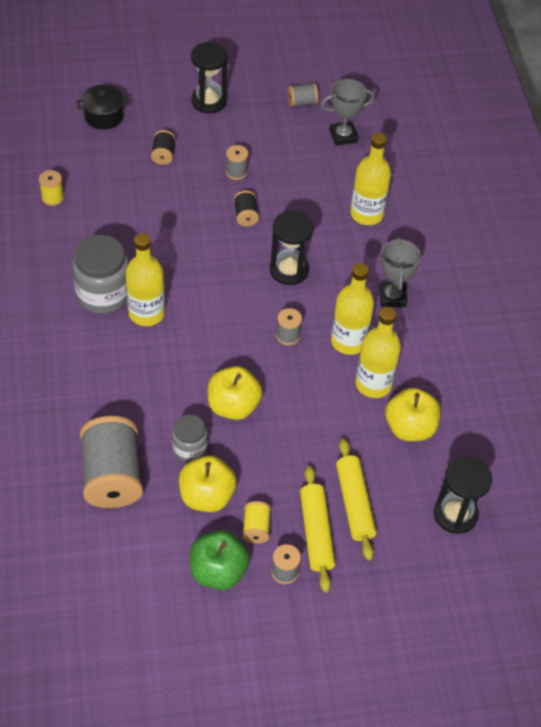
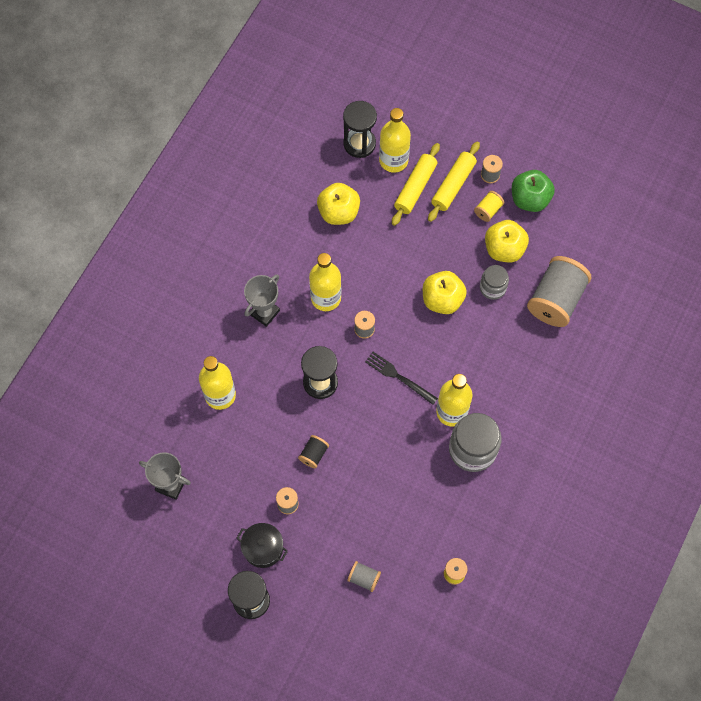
camera: 140 degrees left, 15 degrees up
black pot [77,85,129,130] -> black pot moved to [237,523,288,568]
black spool [151,130,176,165] -> none
grey spool [288,83,318,107] -> grey spool moved to [347,561,381,592]
yellow bottle [355,307,401,398] -> yellow bottle moved to [379,108,411,173]
none -> black fork [365,352,438,405]

